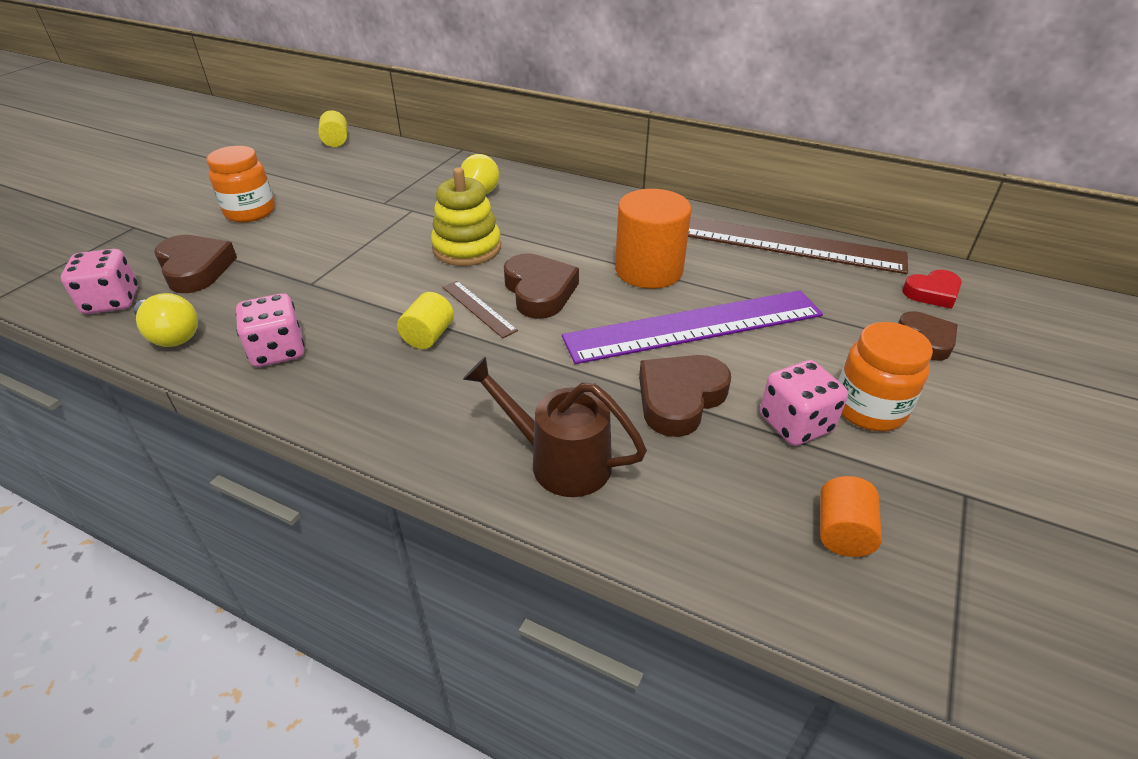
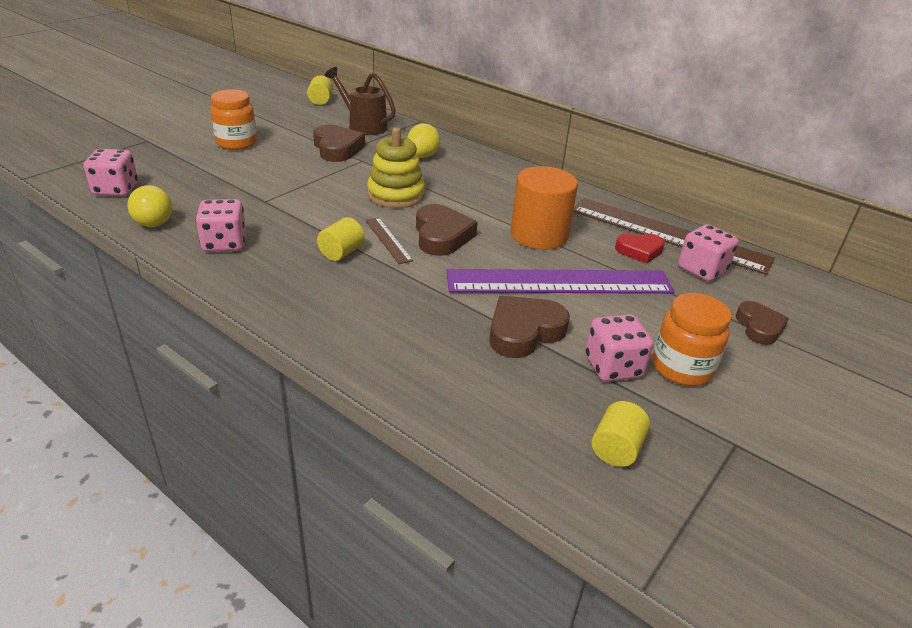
camera: 10 degrees right, 5 degrees down
brown heart [154,235,237,293] -> brown heart moved to [313,125,365,162]
brown watering can [463,356,647,497] -> brown watering can moved to [325,67,396,135]
orange cylinder [820,476,882,557] -> yellow cylinder [592,401,650,467]
red heart [902,270,962,309] -> red heart moved to [615,234,665,264]
none -> pink dice [678,224,738,281]

